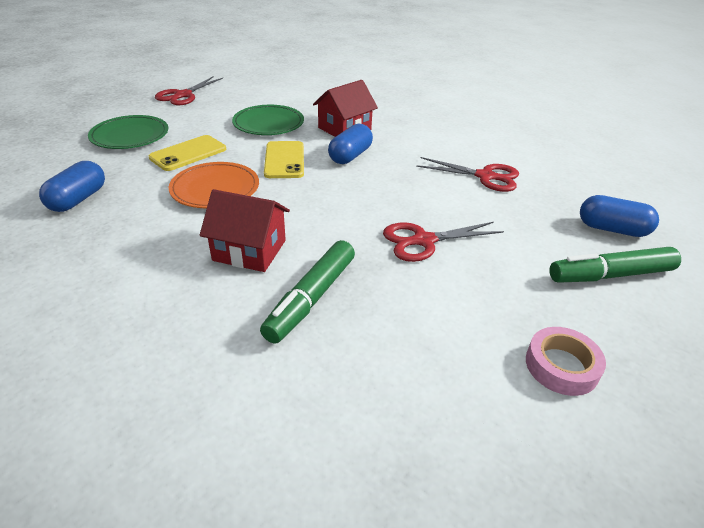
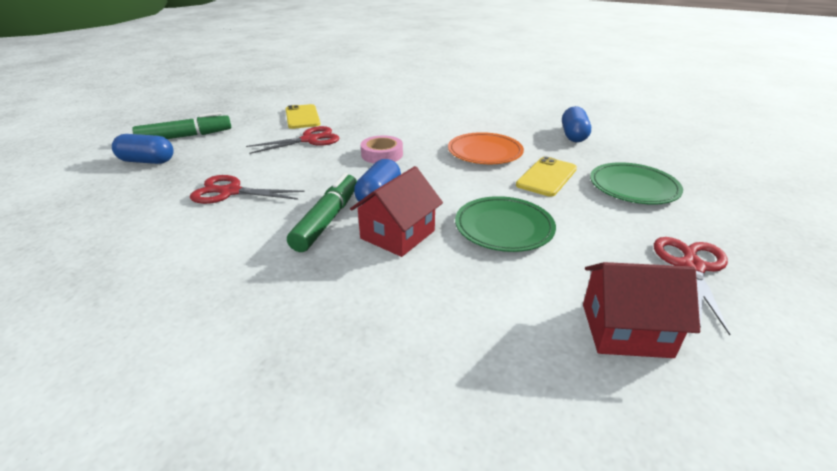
camera: 170 degrees right, 5 degrees down
red house [200,189,290,272] -> red house moved to [583,262,700,358]
green marker [260,240,355,344] -> green marker moved to [287,173,357,252]
yellow phone [264,141,304,178] -> yellow phone moved to [286,104,320,129]
pink tape [526,327,606,396] -> pink tape moved to [361,136,403,163]

